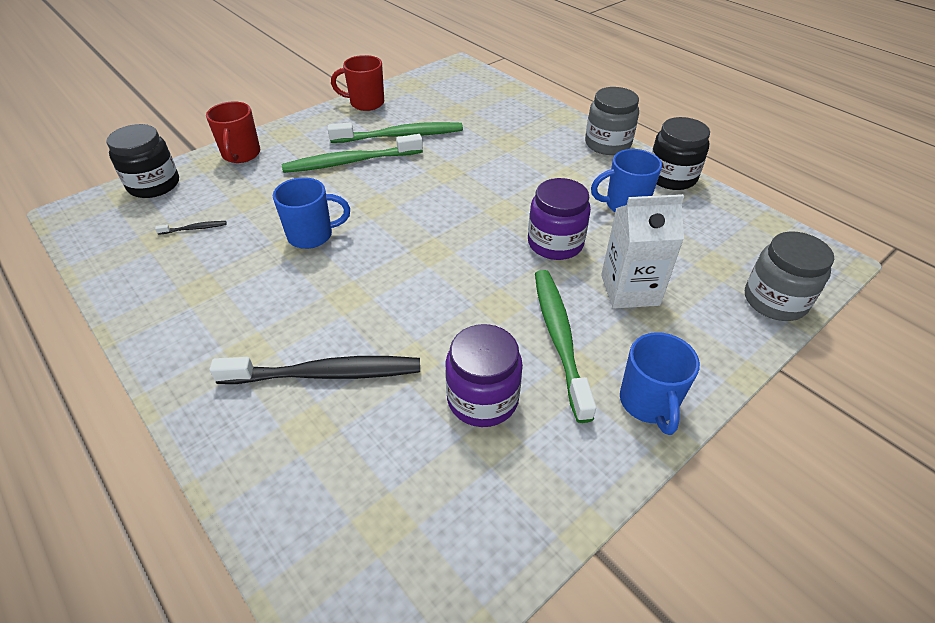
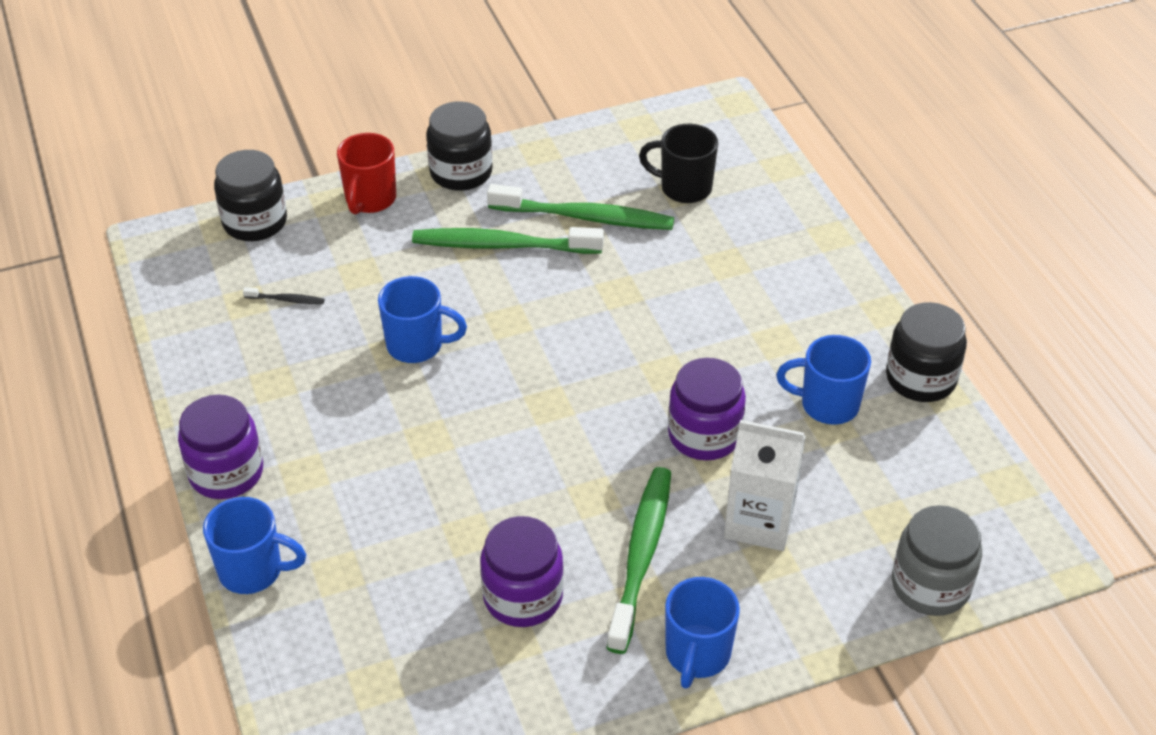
camera: 20 degrees right, 0 degrees up
black toothbrush [210,356,420,384] -> none
red mug [331,55,384,111] -> none
grey jar [585,87,639,155] -> none
none -> purple jar [178,395,263,499]
none -> blue mug [203,497,306,594]
none -> black jar [426,101,493,191]
none -> black mug [639,124,718,203]

